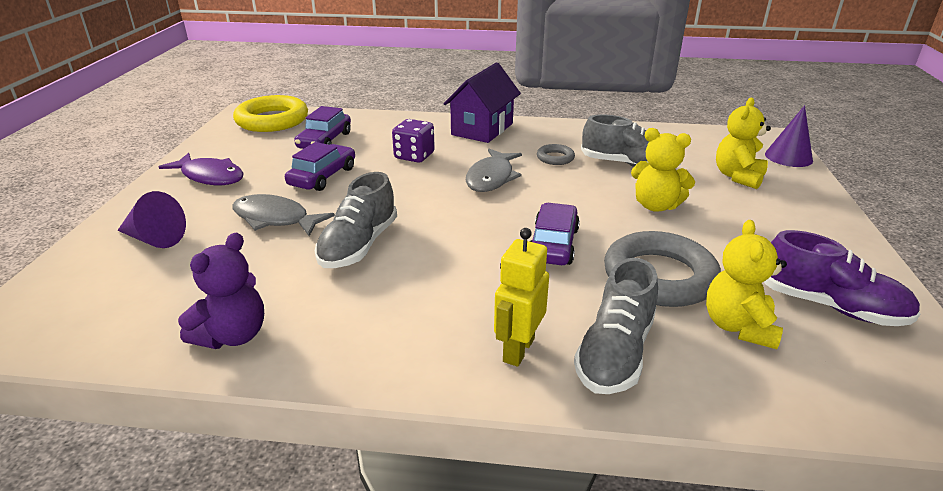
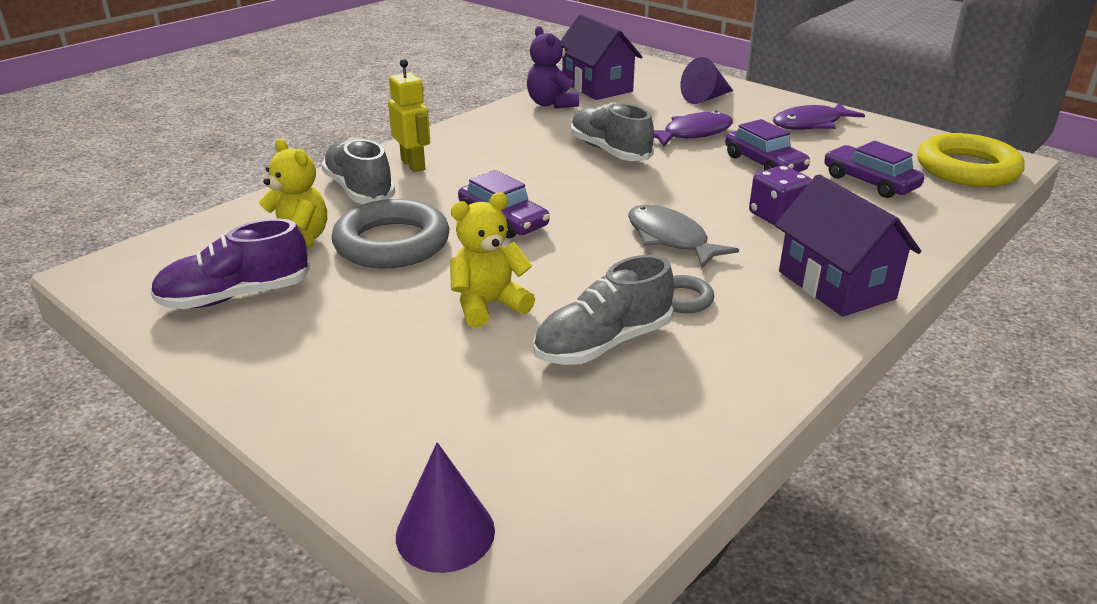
camera: 125 degrees right, 0 degrees up
grey fish [233,194,335,236] -> purple fish [654,111,733,146]
yellow teddy bear [716,98,771,189] -> none
none -> purple house [560,14,642,100]

